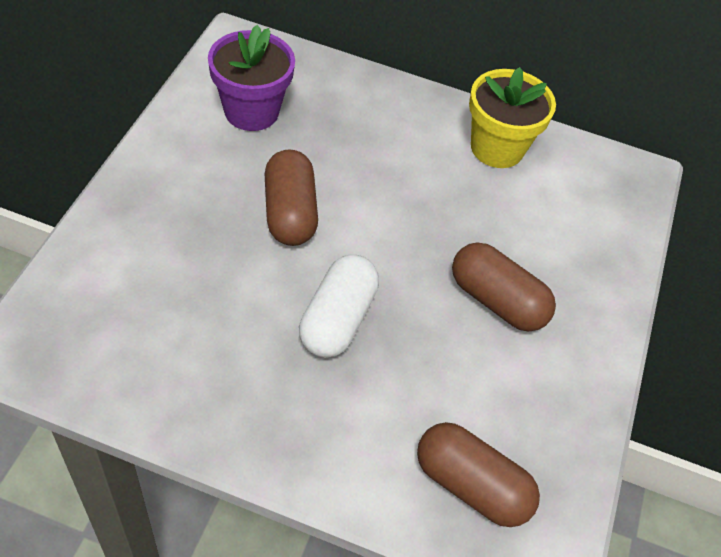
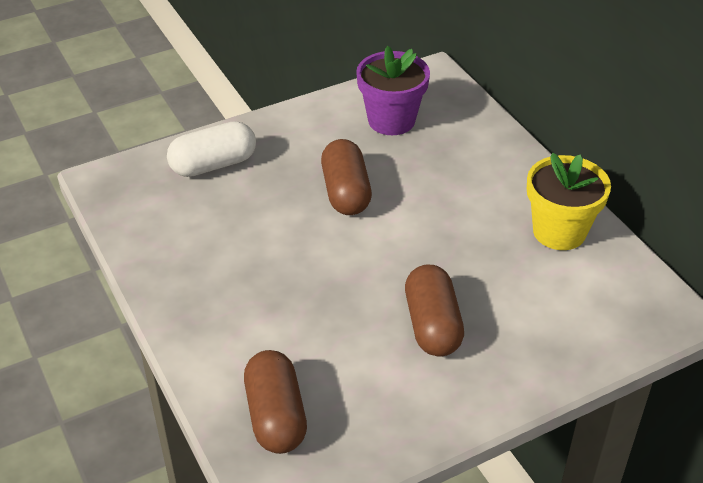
camera: 50 degrees right, 10 degrees down
brown capsule [265,149,318,246] -> brown capsule turned 45 degrees counterclockwise [321,139,372,215]
white capsule [299,255,379,358] -> white capsule moved to [167,121,256,177]

